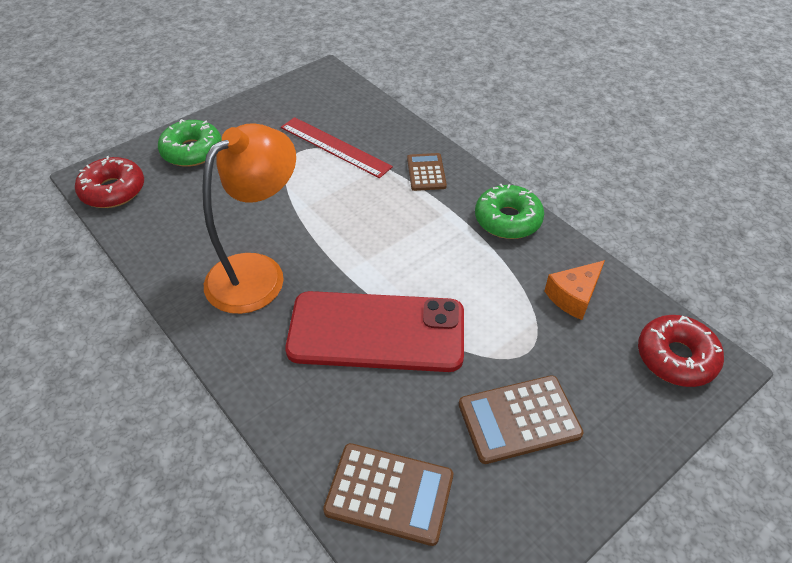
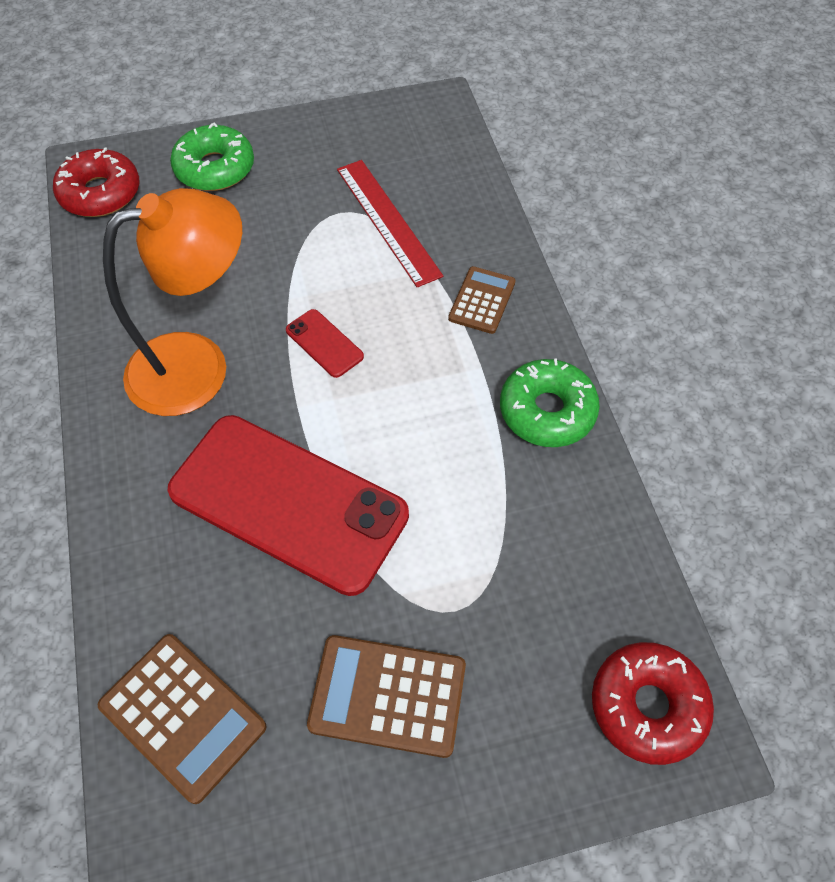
camera: 25 degrees right, 10 degrees up
orange cheese [544,260,605,320] -> none
none -> red phone [286,309,364,378]

